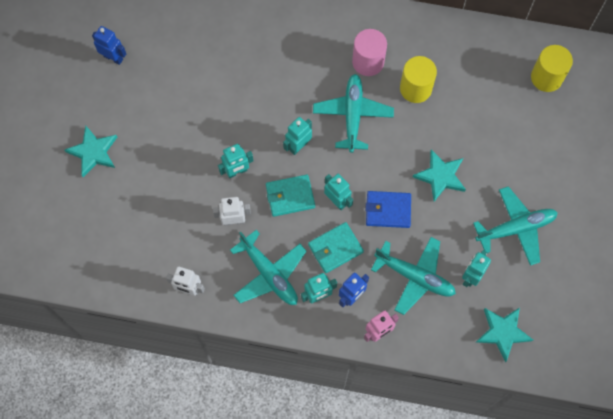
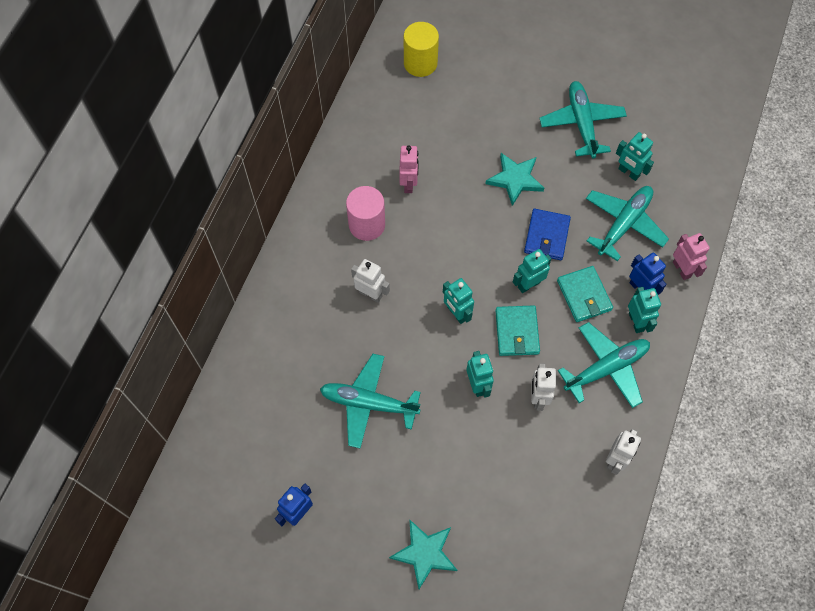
camera: 80 degrees left, 5 degrees down
turquoise plane [313,74,394,153] -> turquoise plane moved to [320,354,421,448]
yellow cylinder [400,56,437,103] -> pink robot [399,146,419,193]
turquoise star [476,307,533,362] -> none
none -> white robot [351,259,390,303]

